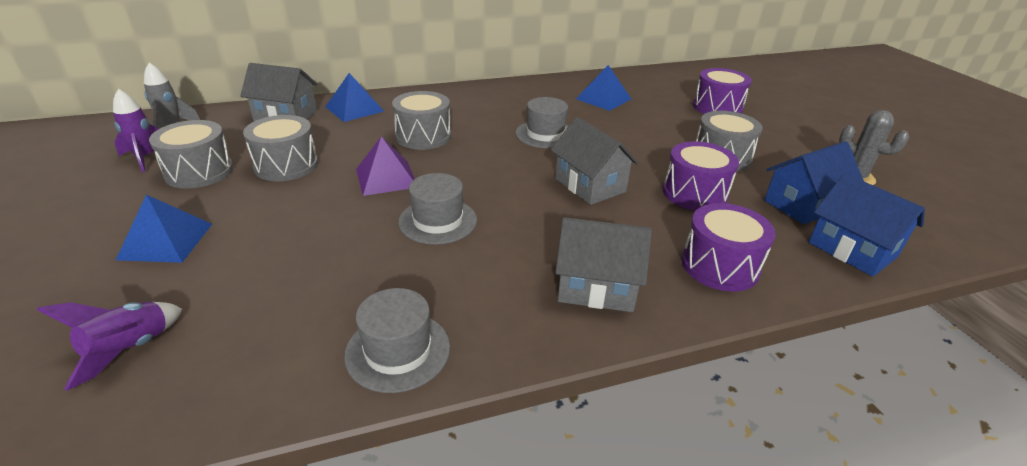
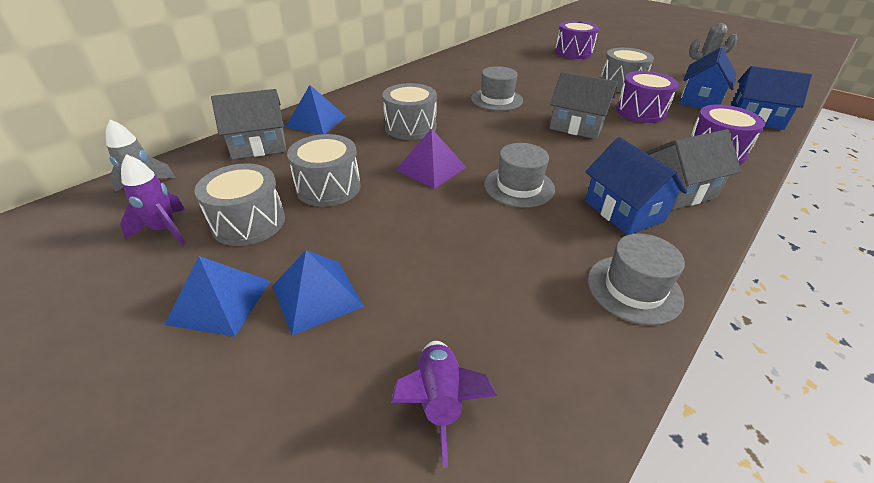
camera: 30 degrees left, 5 degrees up
blue pyramid [576,65,631,111] -> blue pyramid moved to [164,256,271,337]
none -> blue house [585,137,687,235]

